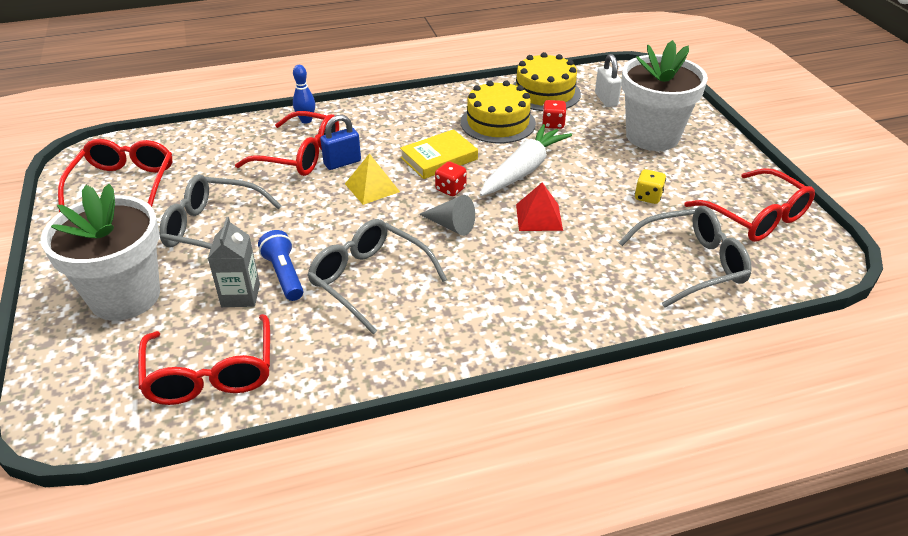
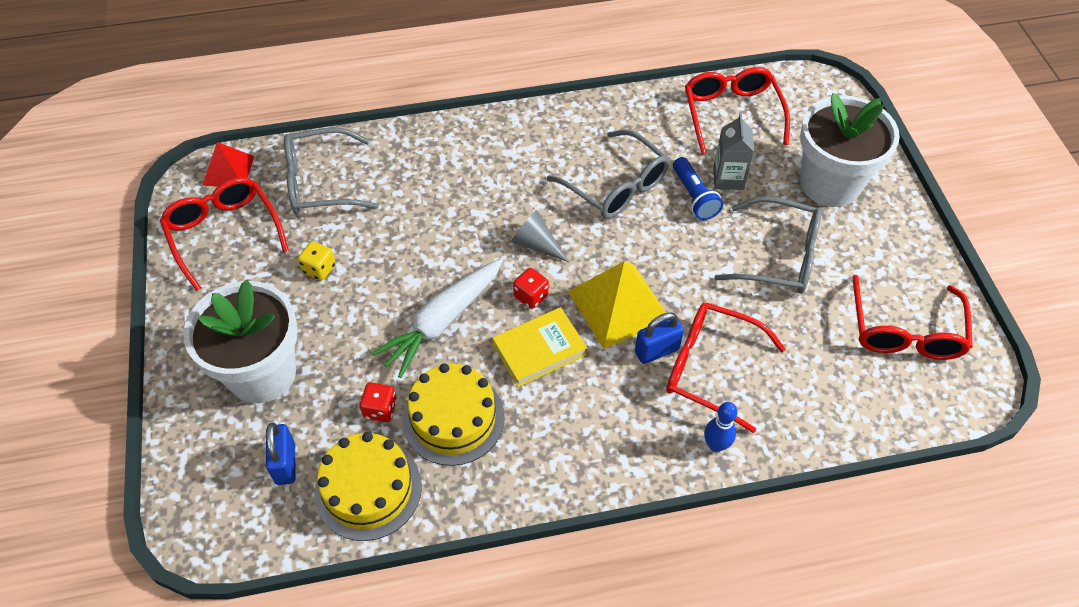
camera: 175 degrees left, 15 degrees up
yellow pyramid [345,153,400,205] -> yellow pyramid [568,261,666,349], size x1.64
red pyramid [516,183,563,231] -> red pyramid moved to [202,142,254,187]
white padlock [595,54,622,107] -> blue padlock [266,422,296,485]

